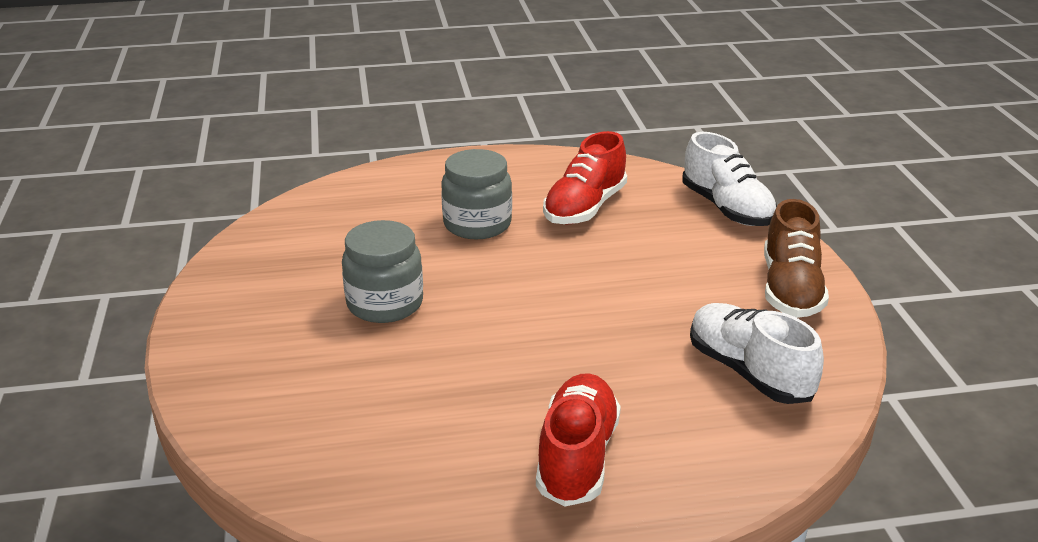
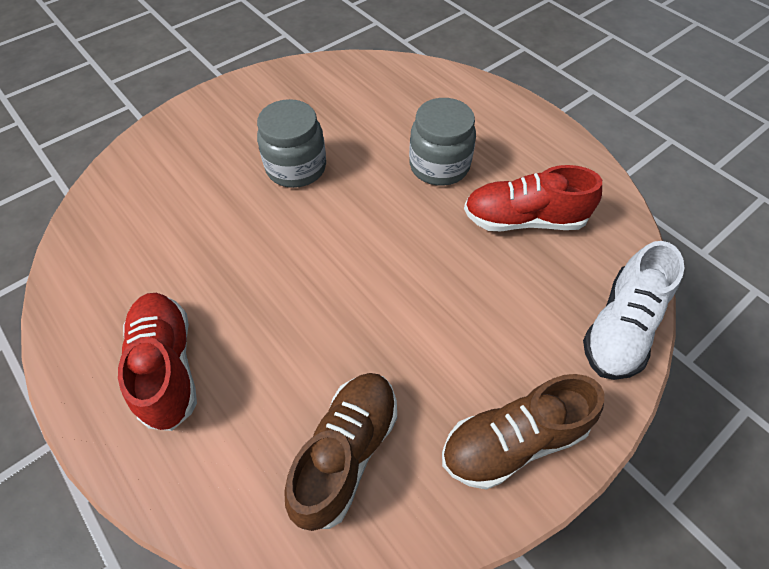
camera: 60 degrees right, 25 degrees up
red shoe [536,373,621,507] -> red shoe turned 90 degrees counterclockwise [118,293,197,431]
white shoe [690,303,824,404] -> brown shoe [284,373,397,531]

